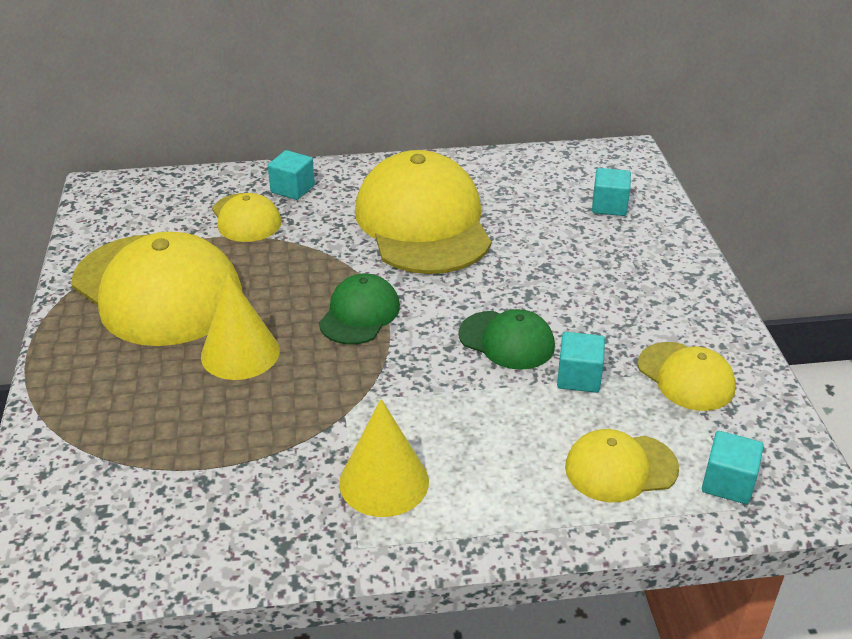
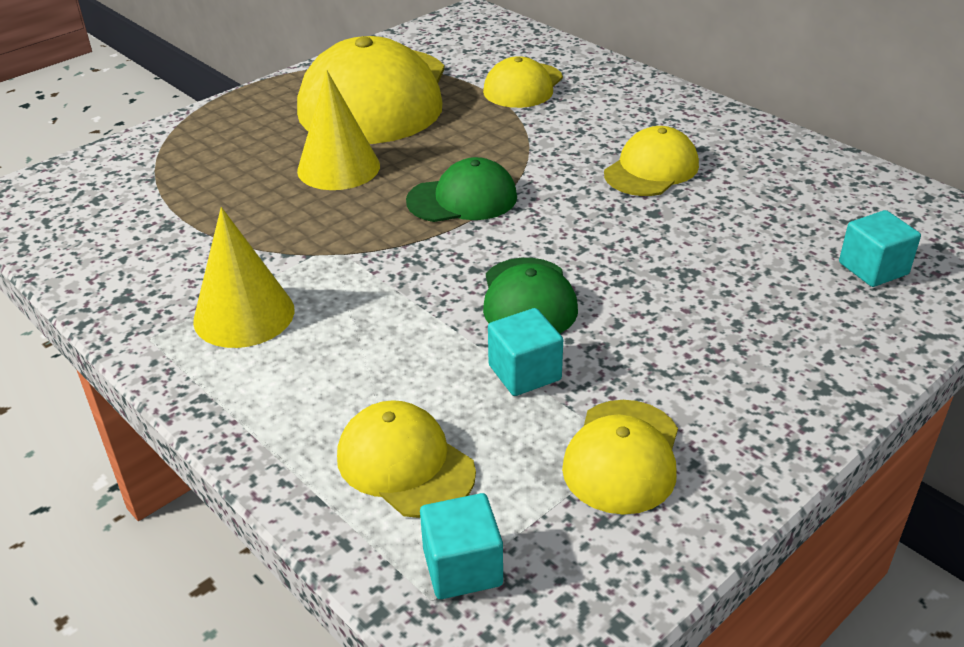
camera: 55 degrees right, 0 degrees up
turquoise cube [268,150,315,200] -> none
yellow cap [355,150,491,274] -> yellow cap [604,126,699,196], size x0.49

